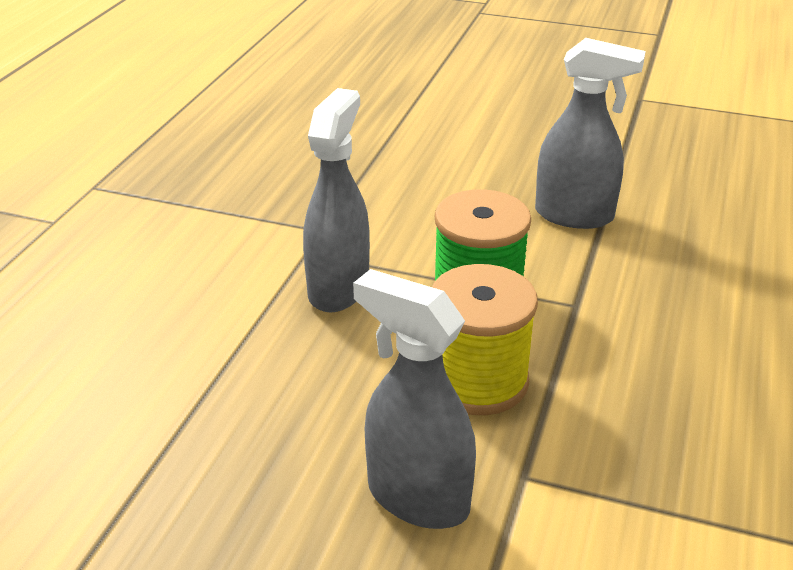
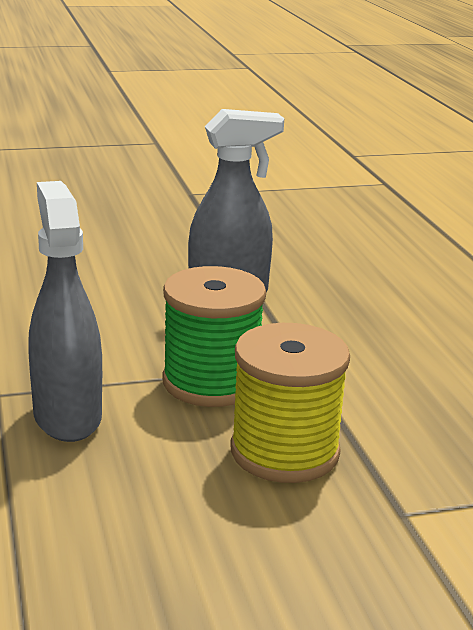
camera: 35 degrees left, 10 degrees down
grey spray bottle [353,269,476,529] -> none

